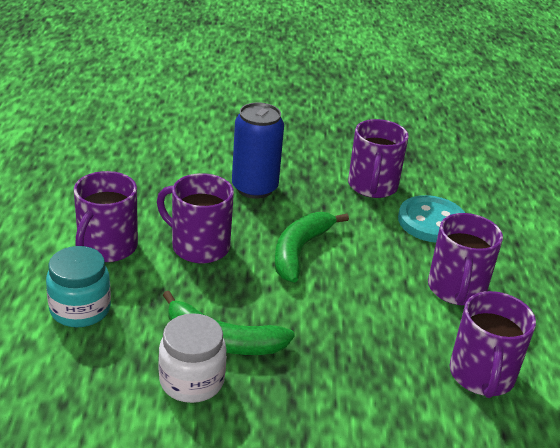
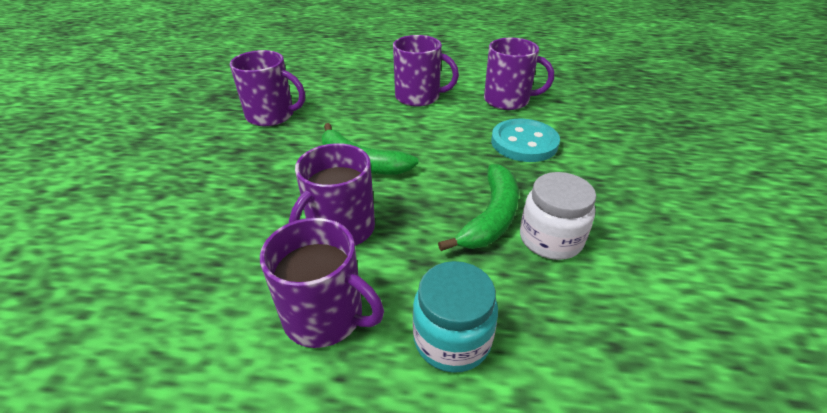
camera: 80 degrees left, 5 degrees up
blue can [232,102,284,199] -> none
turquoise button [398,195,465,243] -> turquoise button moved to [491,119,560,162]

